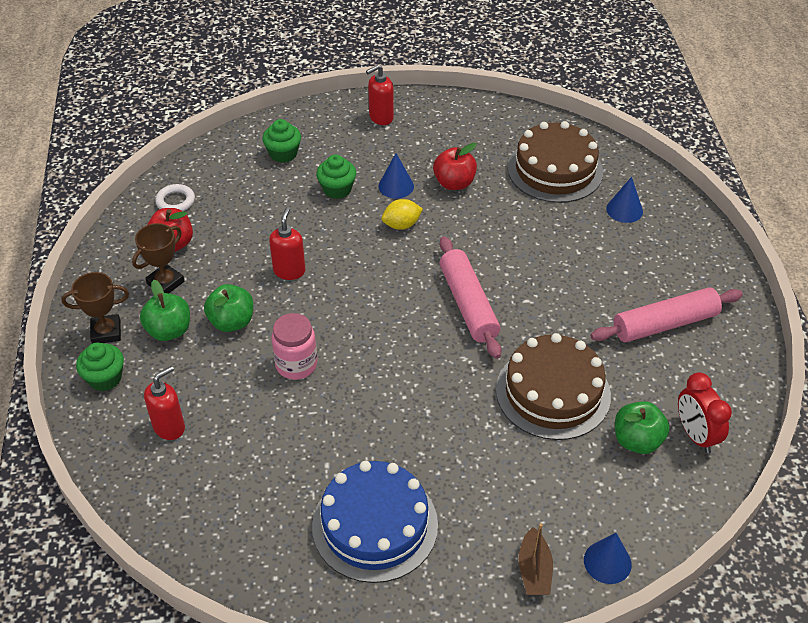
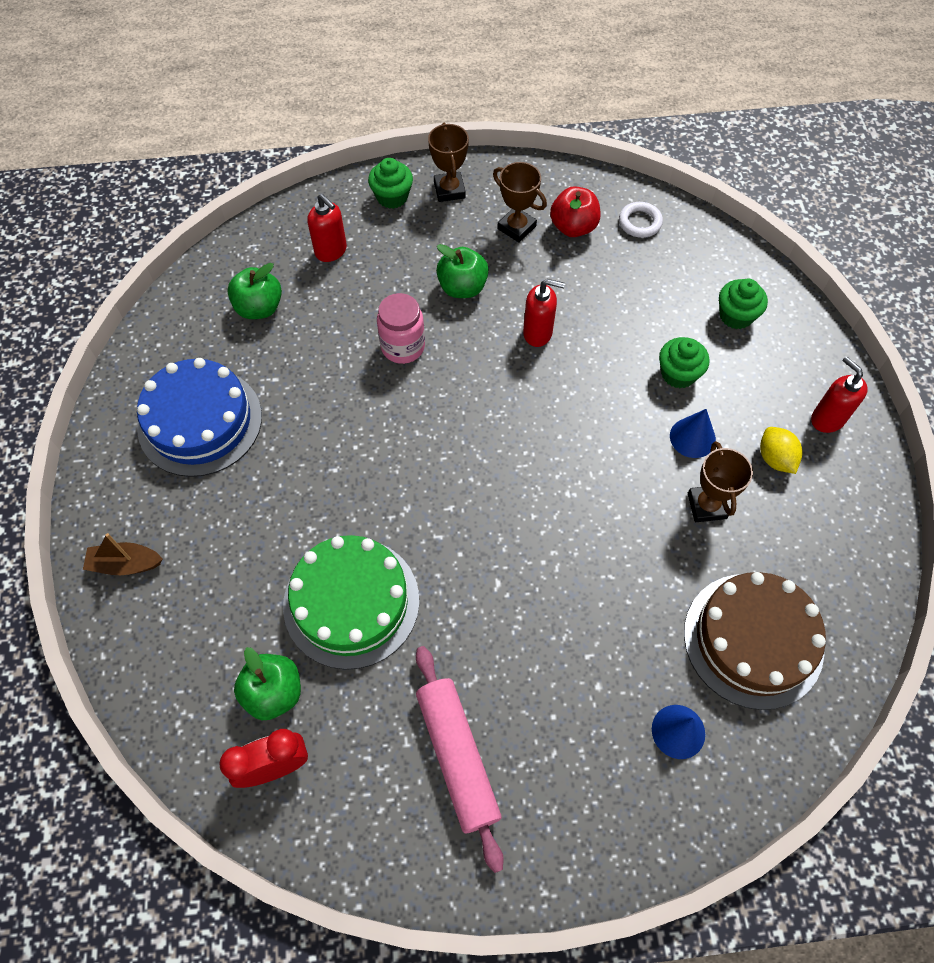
camera: 90 degrees right, 15 degrees up
green apple [140,280,190,341] -> green apple moved to [228,263,282,319]
yellow lemon [382,199,423,230] -> yellow lemon moved to [760,427,803,474]
red apple [433,143,477,190] -> brown trophy [688,441,753,522]
pink rolling pin [440,237,501,359] -> none
brown cake [496,333,611,440] -> green cake [283,535,419,670]
blue cone [584,533,632,584] -> none

